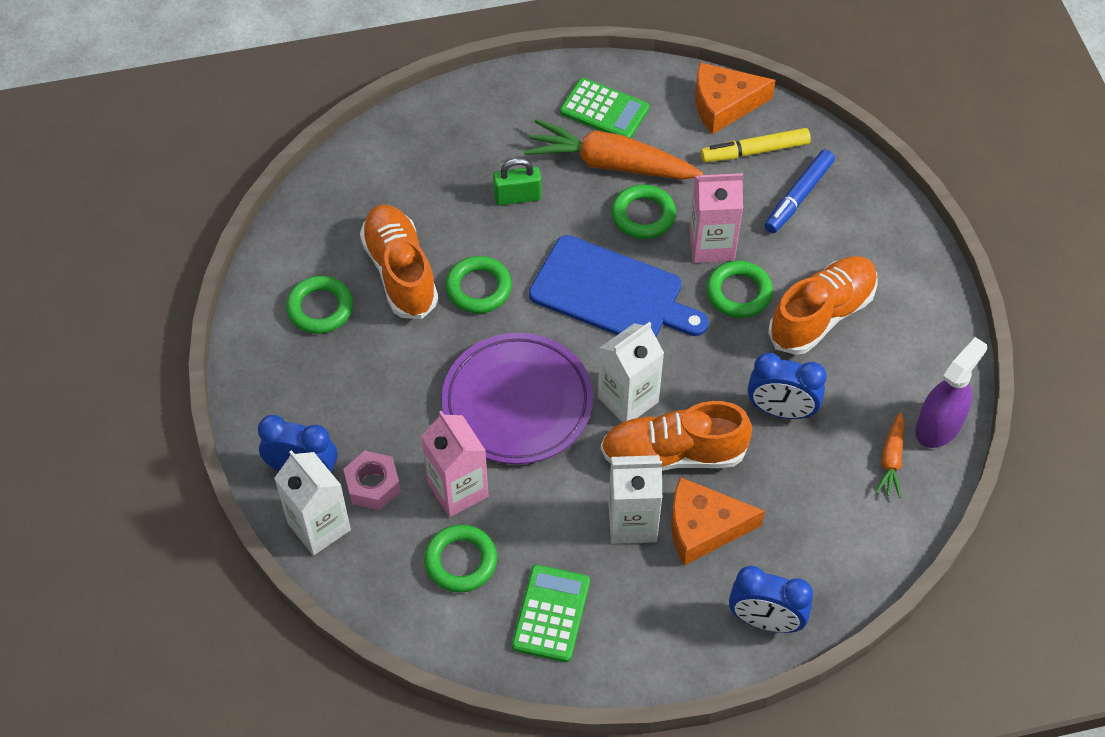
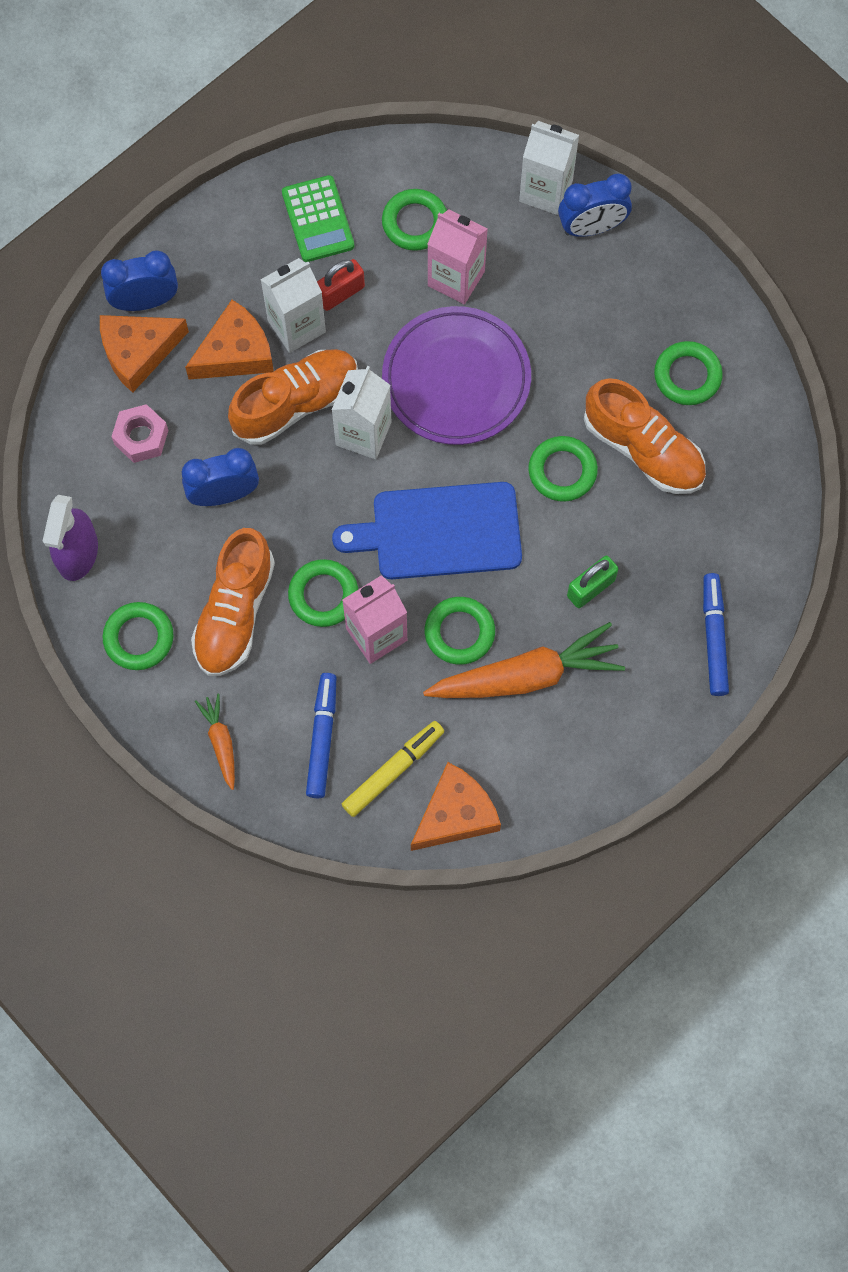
camera: 150 degrees right, 15 degrees up
pink nut [343,451,401,510] -> pink nut moved to [111,404,169,463]
green calculator [560,78,649,138] -> none
orange carrot [875,412,904,498] -> orange carrot moved to [195,694,235,790]
none -> orange cheese [100,315,189,393]
none -> green ring [102,602,174,670]
none -> red padlock [317,259,365,311]
none -> blue marker [703,573,729,696]

